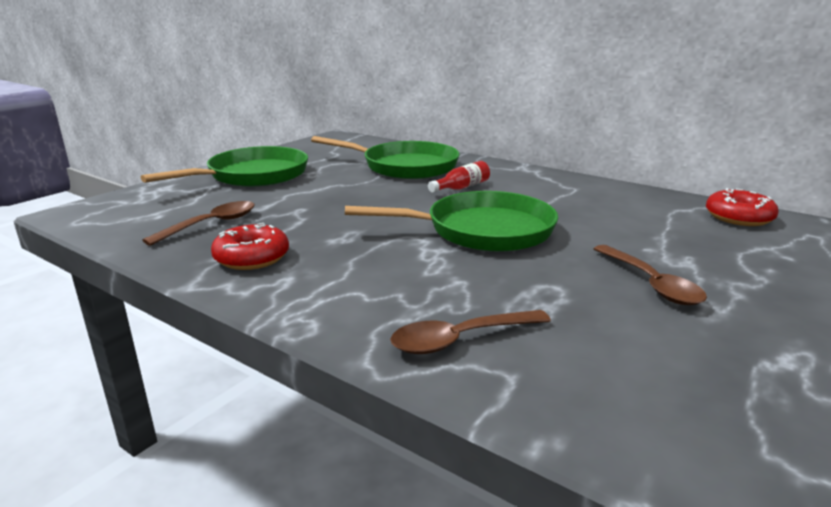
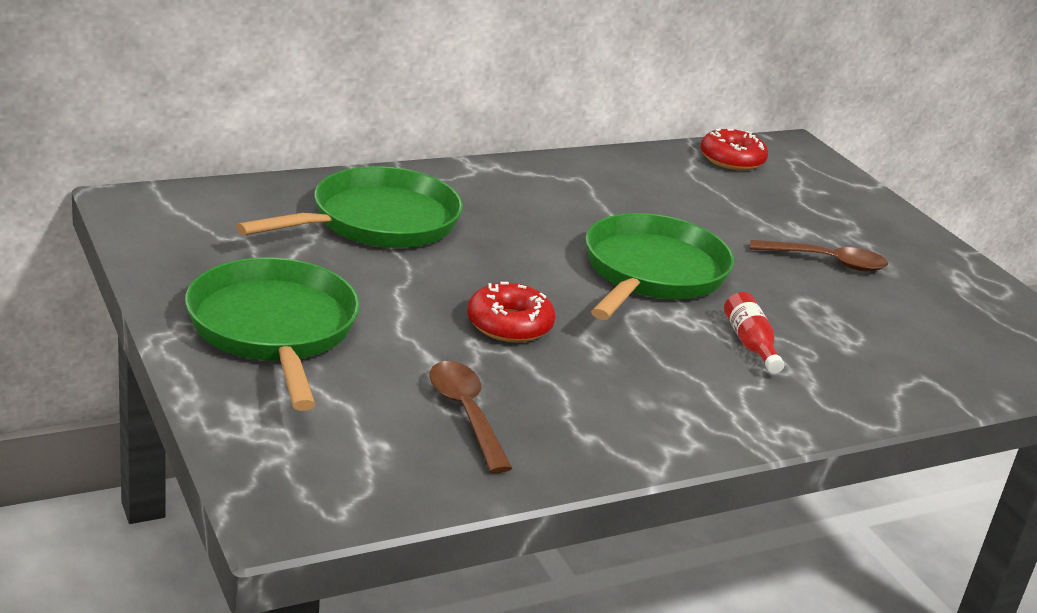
camera: 65 degrees left, 5 degrees up
red donut [211,223,289,270] -> red donut moved to [467,282,555,343]
brown spoon [390,310,551,354] -> none
red bottle [428,161,490,193] -> red bottle moved to [724,292,784,374]

